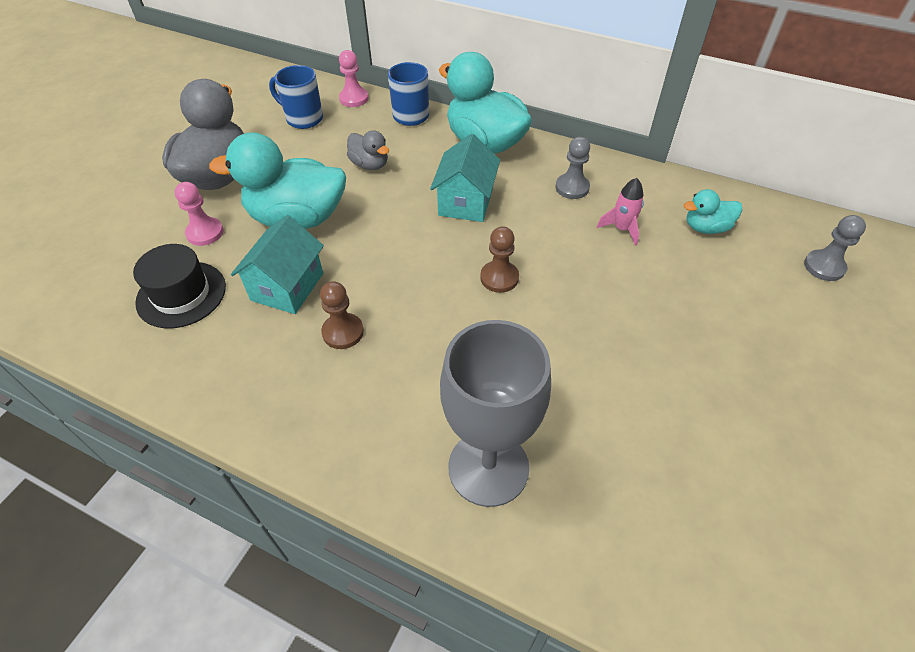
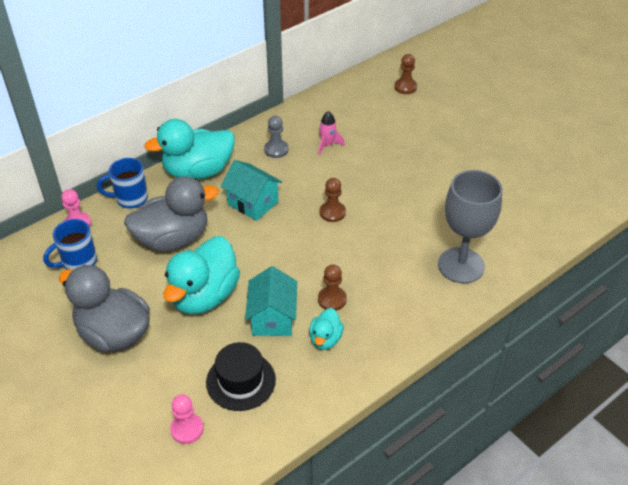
camera: 65 degrees left, 5 degrees down
pink pawn [175,182,223,246] -> pink pawn moved to [170,394,204,444]
turquoise house [231,215,324,314] -> turquoise house turned 45 degrees clockwise [245,266,297,336]
grey duck [347,130,389,170] -> grey duck [124,176,219,251], size x2.04
turquoise duck [684,189,742,234] -> turquoise duck moved to [309,308,344,350]
grey pawn [804,215,866,281] -> brown pawn [394,54,417,94]

